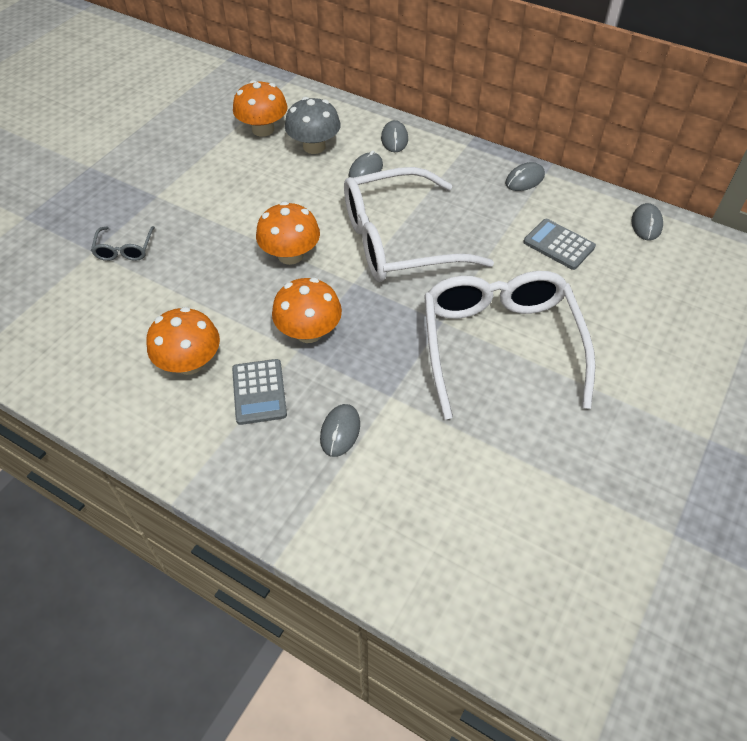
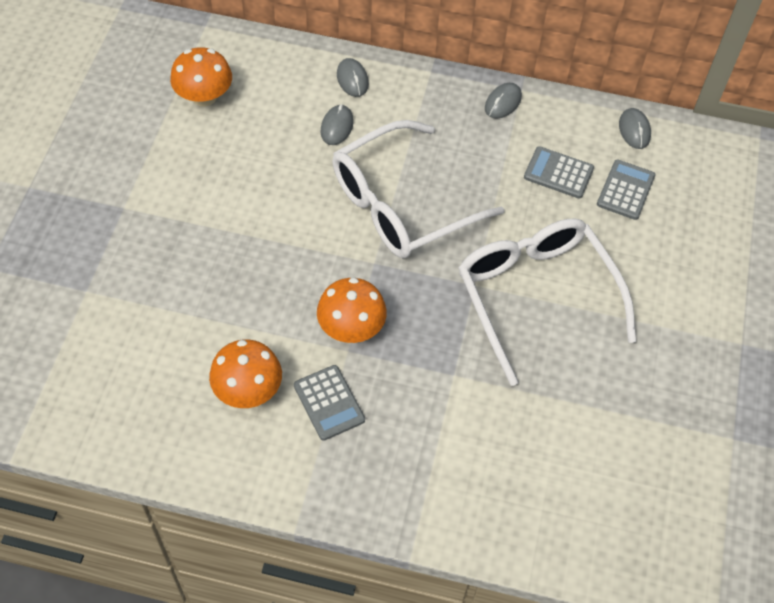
camera: 20 degrees left, 5 degrees up
grey glasses [91,226,155,261] -> none
orange mushroom [256,202,320,265] -> none
grey mushroom [285,97,341,154] -> none
grey mouse [320,404,360,457] -> none
none -> grey calculator [597,159,656,220]

